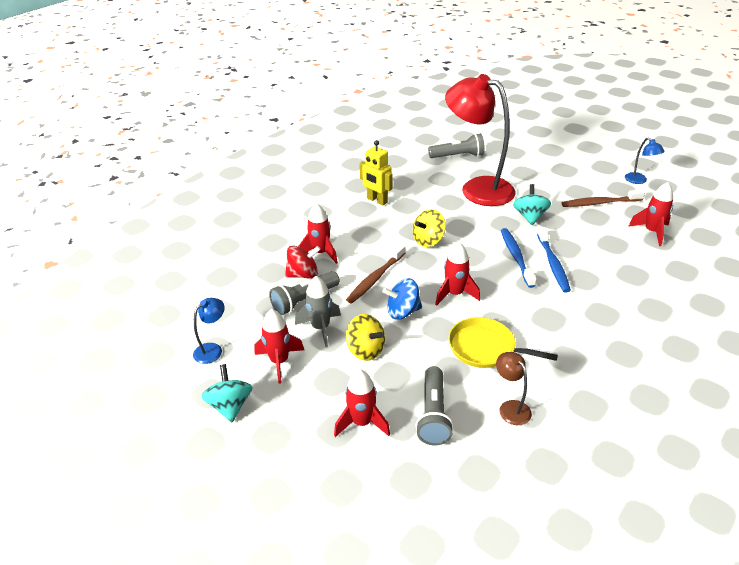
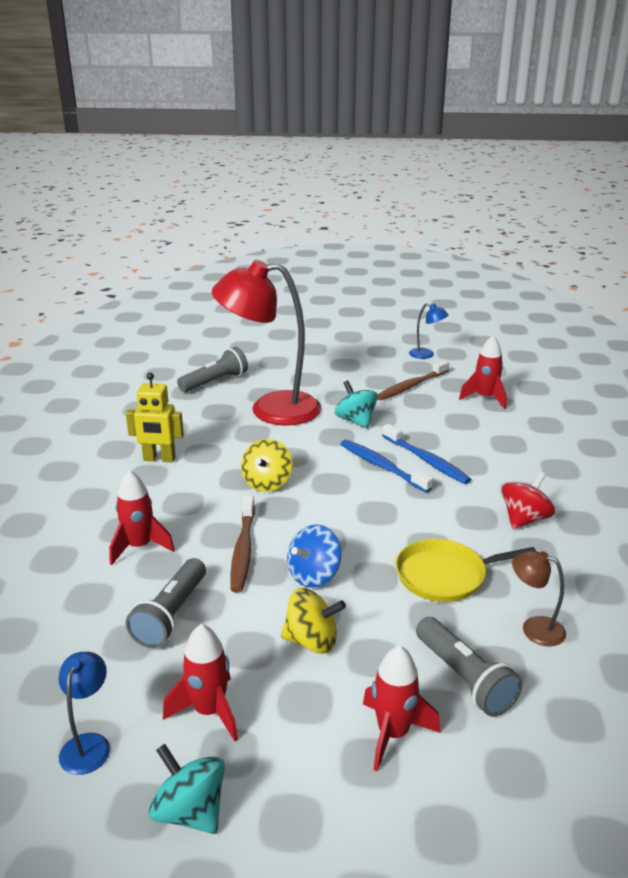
camera: 35 degrees left, 10 degrees down
red spinning top [285,245,321,279] -> red spinning top moved to [502,472,555,529]
grey rocket [295,276,341,347] -> none
red rocket [435,242,480,306] -> none

